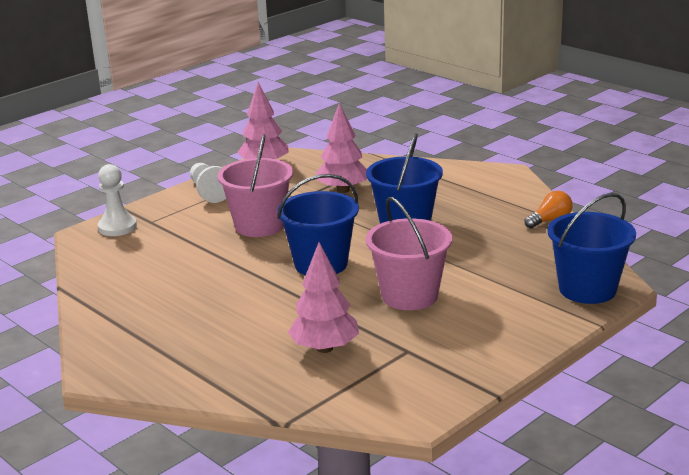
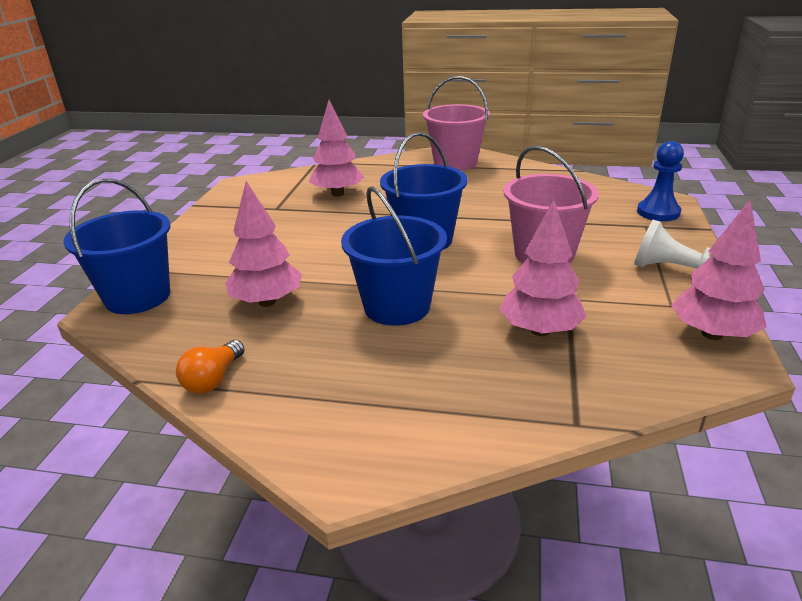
camera: 145 degrees right, 5 degrees up
white pawn [98,164,137,236] -> blue pawn [637,141,684,221]
pink bucket [366,197,452,310] -> pink bucket moved to [423,76,490,171]
none -> pink tree [225,181,302,307]

